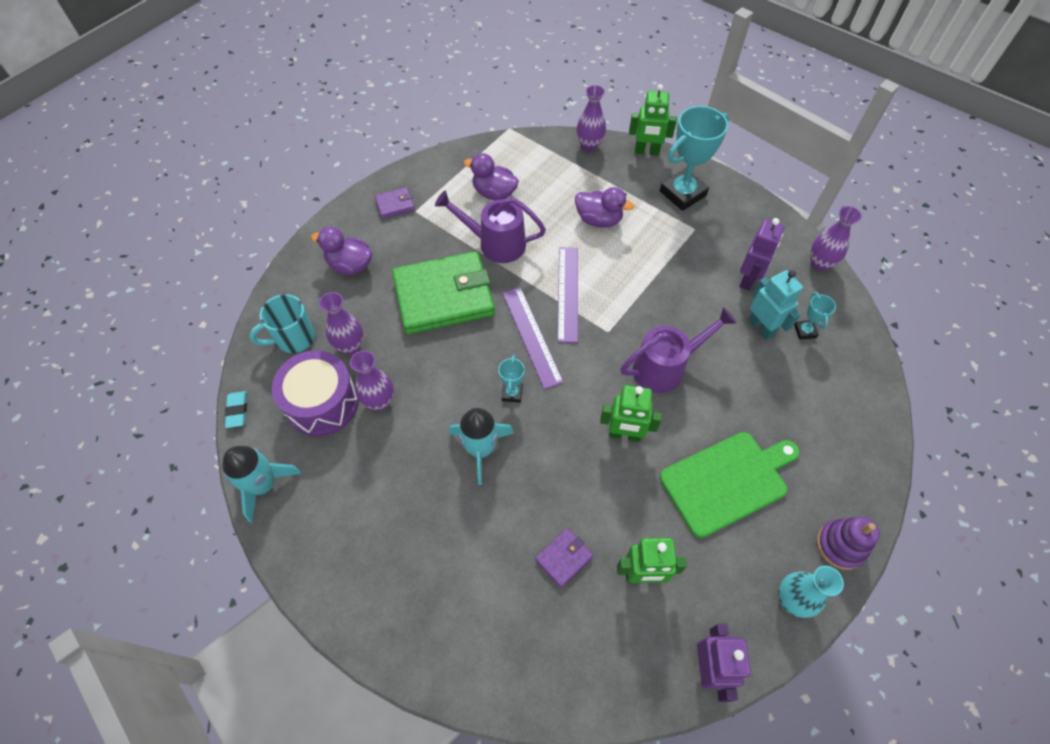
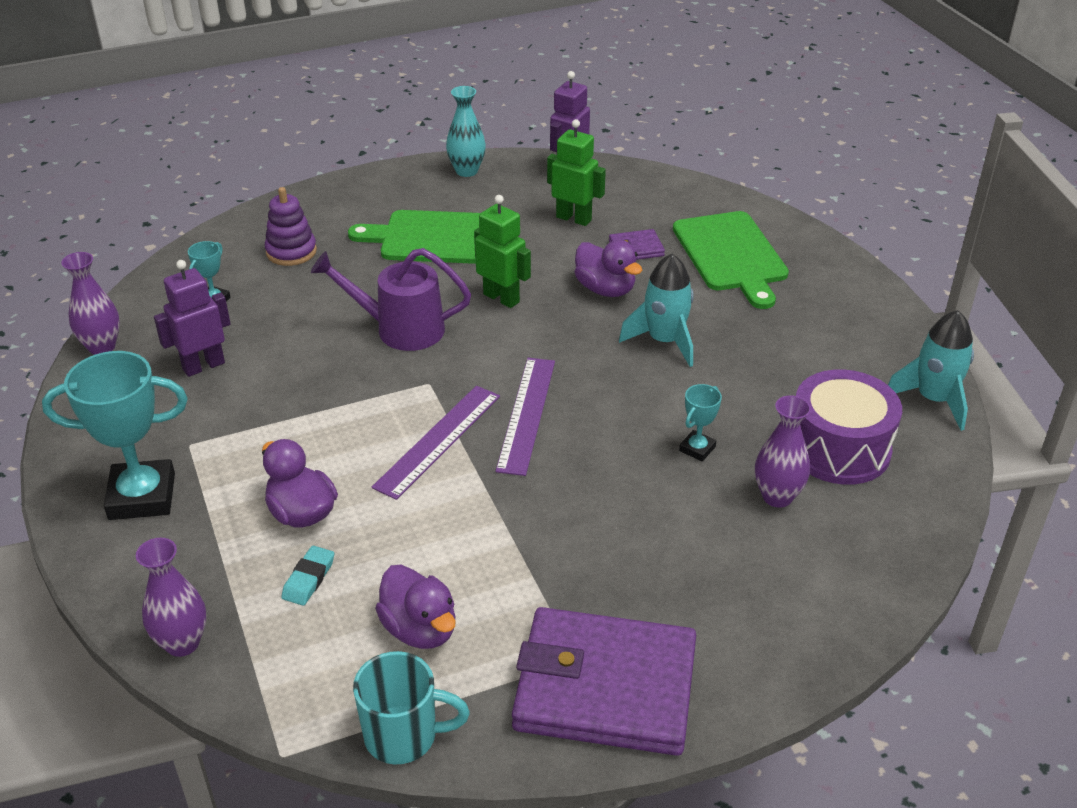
camera: 150 degrees left, 20 degrees down
turquoise eraser [225,391,247,428] -> turquoise eraser moved to [281,545,334,606]
turquoise mug [249,294,315,353] -> turquoise mug moved to [353,651,470,764]
purple duck [311,227,372,275] -> purple duck moved to [574,240,642,297]
purple vase [350,351,394,411] -> none
purple wallet [375,187,415,219] -> purple wallet [512,607,696,756], size x2.40
green wallet [392,251,495,334] -> none
purple watering can [435,191,546,263] -> none
turquoise trophy [498,355,525,403] -> turquoise trophy moved to [679,384,722,461]
green robot [629,84,677,155] -> none
turquoise robot [749,270,803,340] -> none
purple stacking toy [817,517,880,570] -> purple stacking toy moved to [265,187,317,266]
none -> green cutting board [673,211,789,309]

